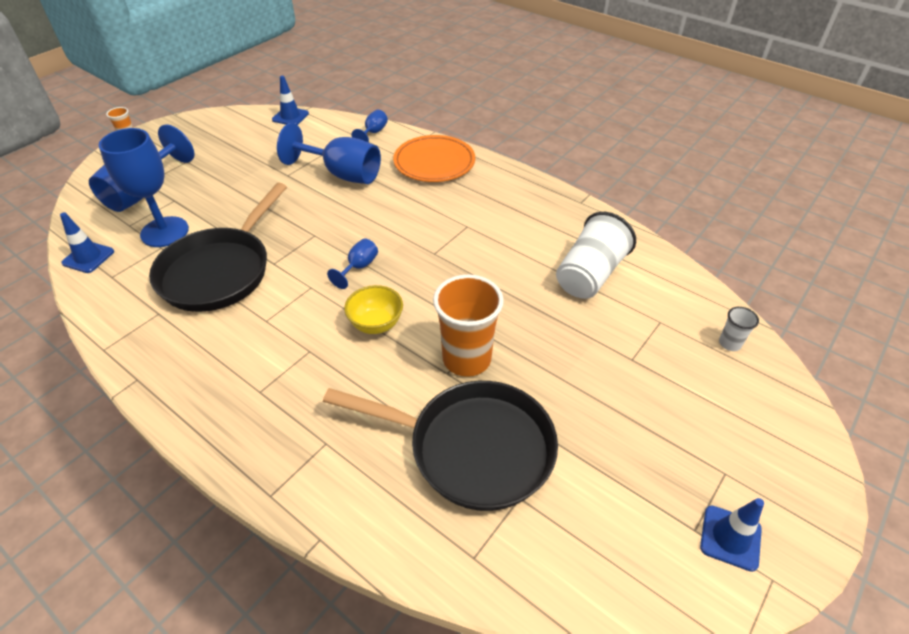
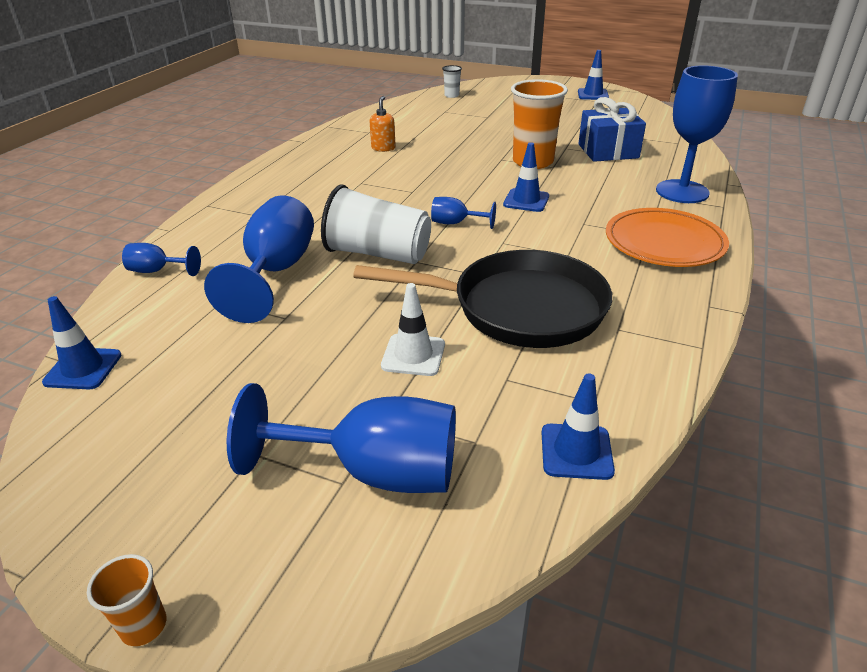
camera: 105 degrees left, 10 degrees down
blue goblet [99,128,189,247] -> blue goblet moved to [656,65,738,203]
black pan [323,381,558,511] -> blue gift [578,97,646,162]
yellow bowl [344,285,403,334] -> blue traffic cone [503,142,549,212]
orange plate [393,135,475,182] -> orange plate moved to [606,208,729,267]
white cup [556,212,636,299] -> white cup moved to [321,185,431,264]
none -> orange soap dispenser [370,96,396,152]
none -> white traffic cone [381,283,445,376]

